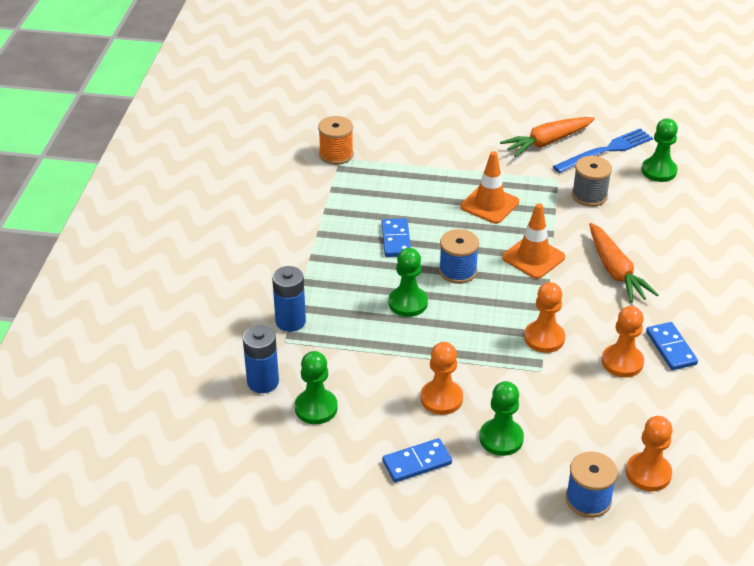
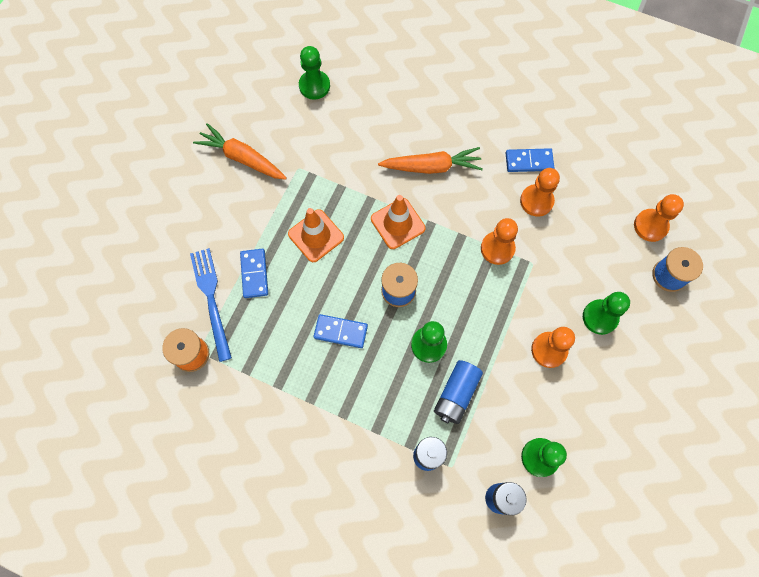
camera: 75 degrees left, 30 degrees up
blue domino [382,438,452,482] -> blue domino moved to [240,249,268,298]
orange carrot [500,117,595,157] -> orange carrot turned 135 degrees clockwise [193,123,287,180]
blue fork [553,128,653,173] -> blue fork moved to [190,248,232,362]
grey spool [572,156,612,207] -> none
none -> blue battery [434,360,483,424]

